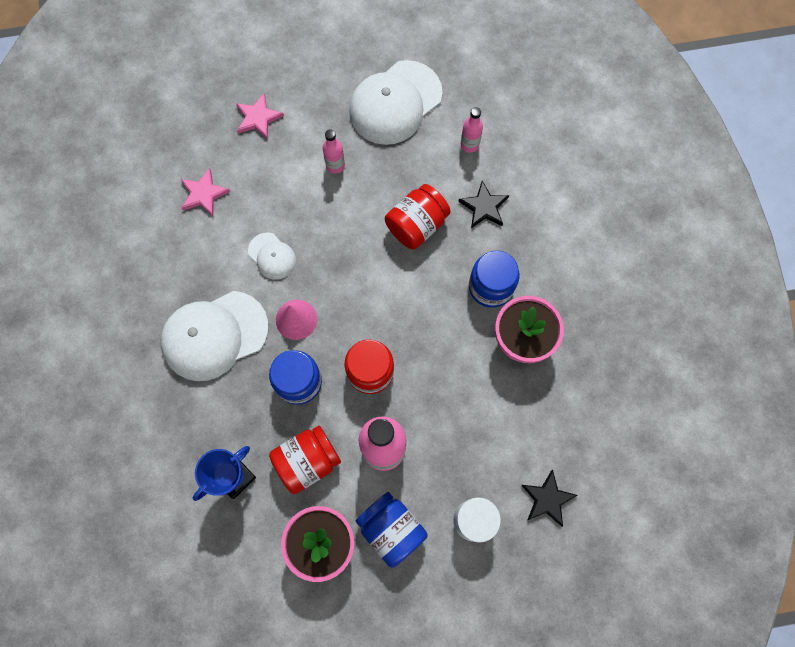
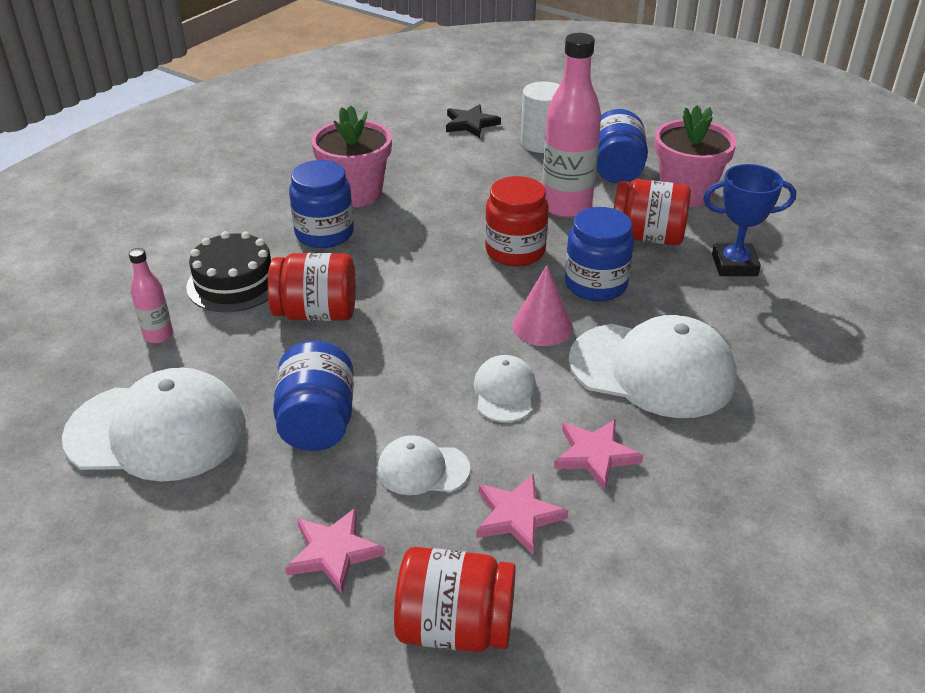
camera: 135 degrees left, 35 degrees down
pink bottle [323,129,345,174] -> blue jar [273,341,354,451]
black star [458,181,509,228] -> black cake [186,231,271,312]
none -> white cap [377,435,470,495]
none -> red jar [394,547,516,652]
none -> pink star [554,419,644,491]

